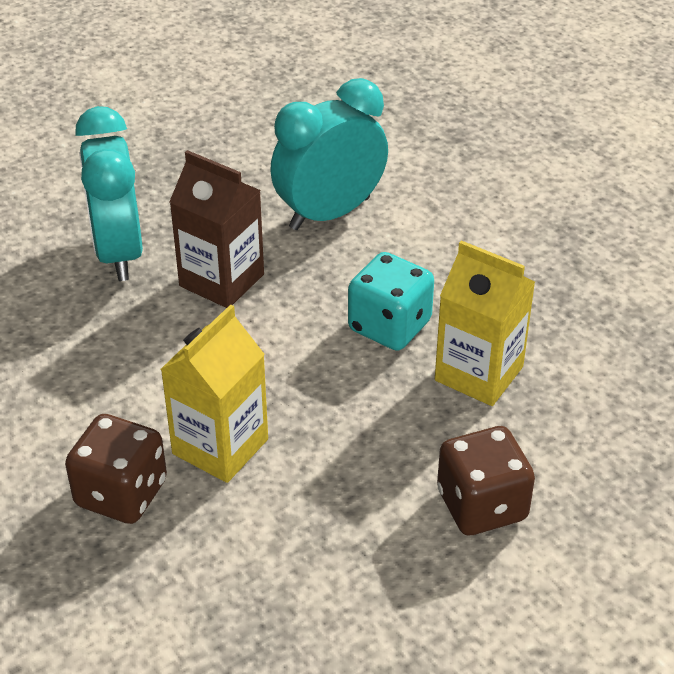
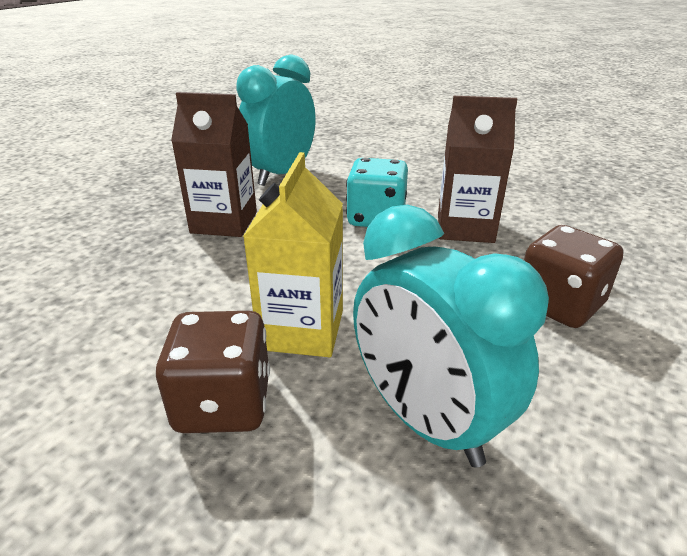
camera: 25 degrees left, 10 degrees down
turquoise clock [75,106,143,281] -> turquoise clock moved to [353,205,549,467]
yellow carton [435,240,535,406] -> brown carton [438,96,517,243]

